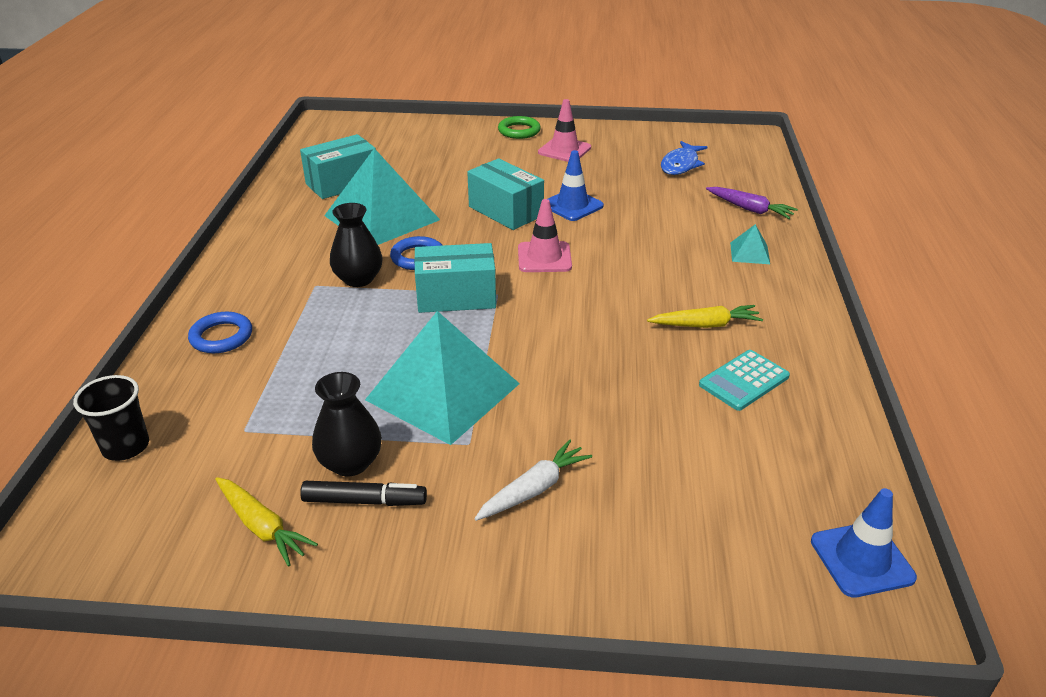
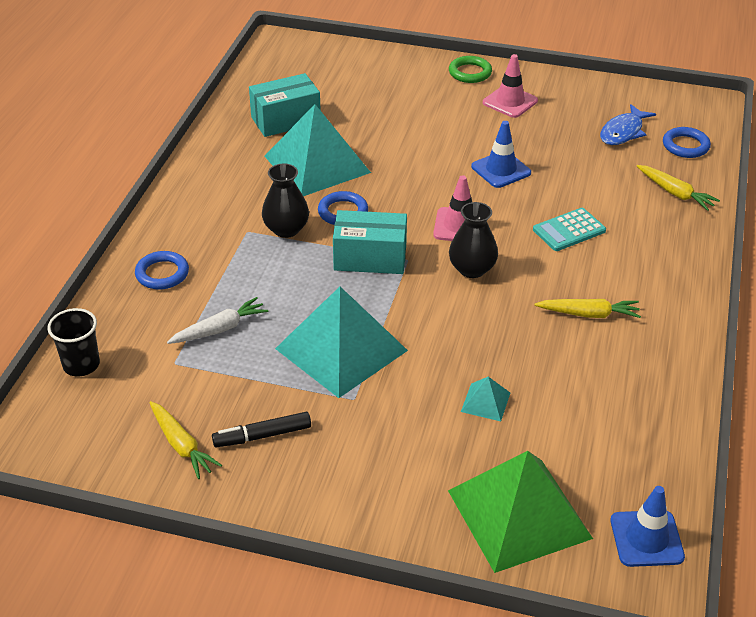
camera: 10 degrees right, 5 degrees up
black marker [300,481,427,506] -> black marker turned 150 degrees clockwise [212,412,311,447]
black vase [312,372,382,476] -> black vase moved to [449,202,498,278]
turquoise box [467,158,544,230] -> none
white carrot [474,439,592,521] -> white carrot moved to [167,297,268,344]
turquoise calculator [699,350,790,411] -> turquoise calculator moved to [533,208,606,251]
purple carrot [706,187,798,219] -> yellow carrot [637,165,720,211]
turquoise pyramid [730,224,770,264] -> turquoise pyramid moved to [461,377,510,421]
none -> green pyramid [448,451,593,573]
none -> blue ring [663,127,711,158]

